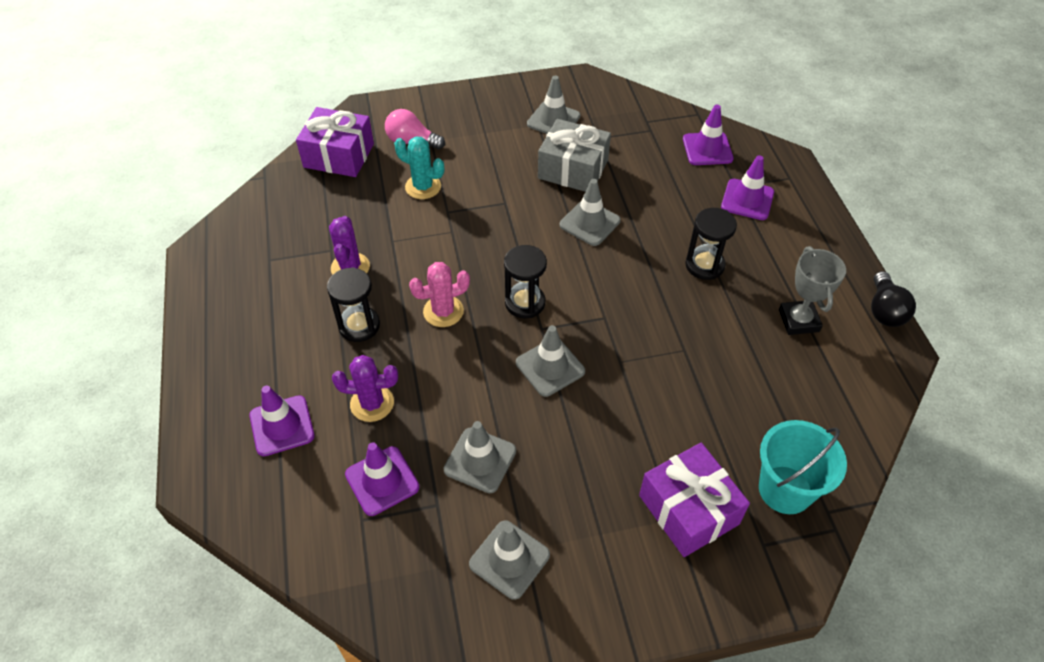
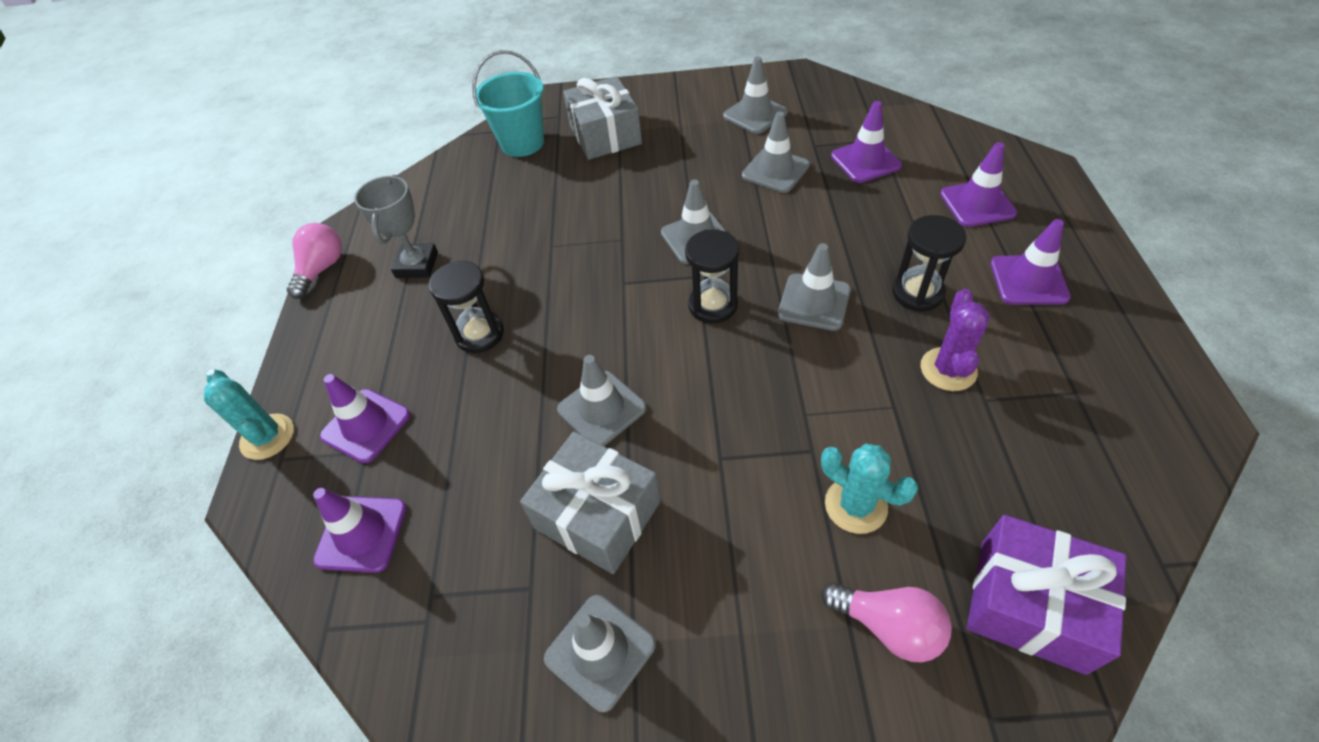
camera: 165 degrees left, 0 degrees up
purple cactus [332,355,398,422] -> none
pink cactus [409,262,470,327] -> grey traffic cone [778,243,851,331]
purple gift [639,443,750,557] -> grey gift [563,76,642,160]
black light bulb [871,271,916,327] -> pink light bulb [287,223,342,299]
none -> turquoise cactus [204,369,294,460]
none -> purple traffic cone [990,219,1071,305]

